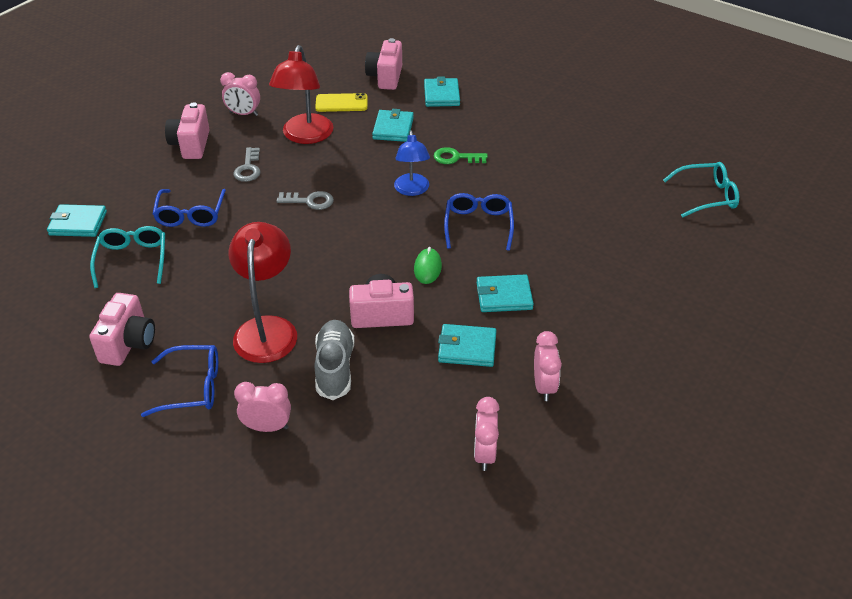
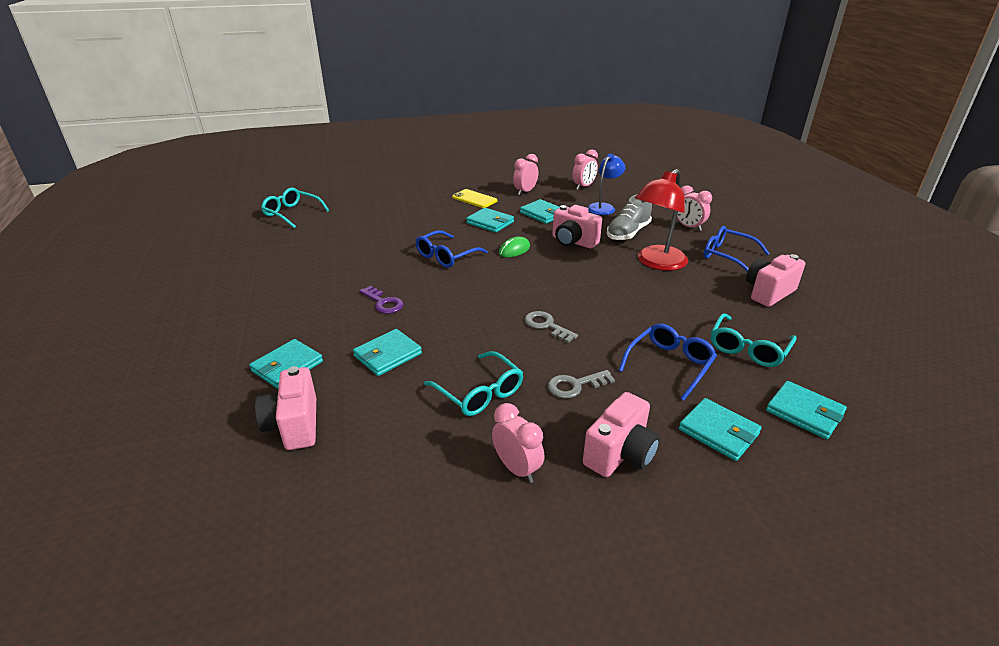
camera: 140 degrees left, 10 degrees down
grey key [233,147,260,182] -> grey key turned 150 degrees counterclockwise [548,370,615,399]
red lamp [269,45,333,144] -> turquoise glasses [424,351,523,416]
yellow phone [315,93,368,112] -> yellow phone moved to [452,189,497,208]
pink camera [365,38,402,90] -> pink camera turned 120 degrees clockwise [255,366,316,450]
blue lamp [394,130,430,196] -> blue lamp moved to [587,154,625,215]
green key [434,147,488,164] -> purple key [359,286,403,314]
none -> turquoise wallet [679,398,762,461]

